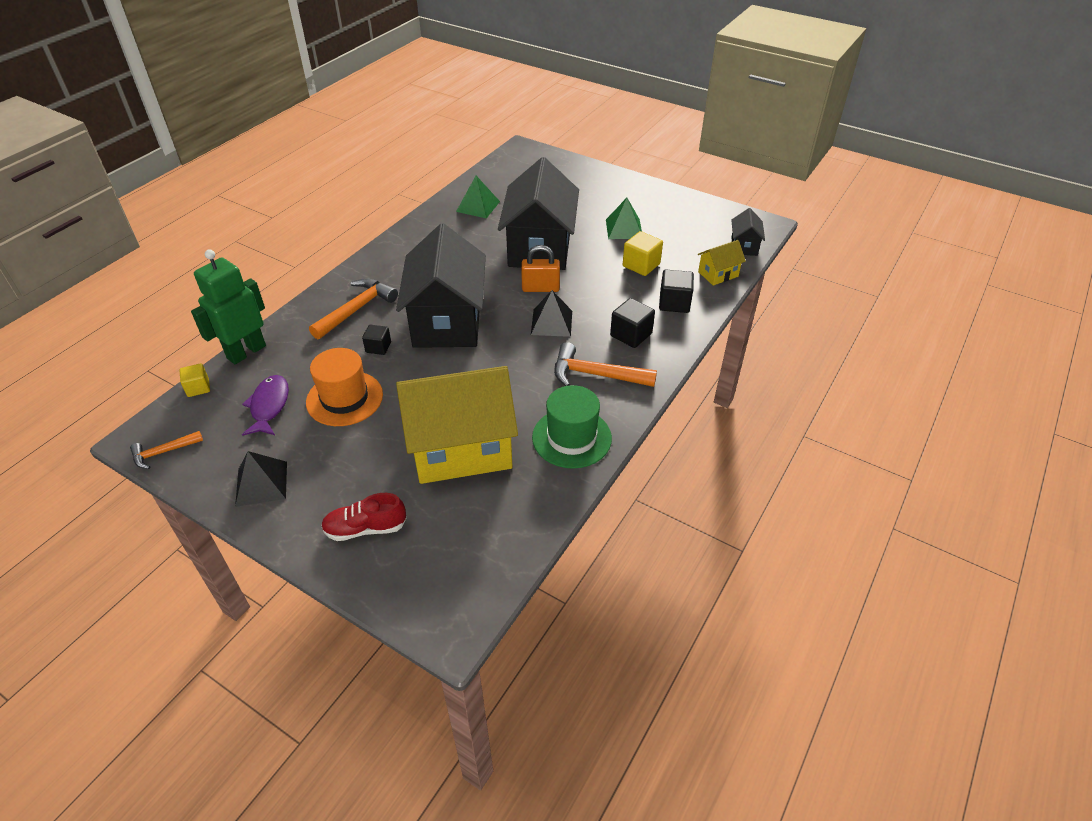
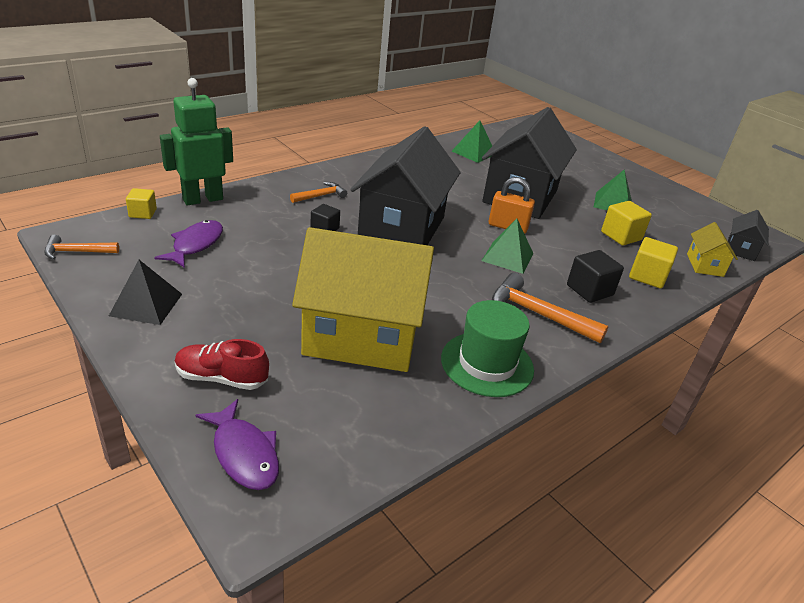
camera: 15 degrees right, 10 degrees down
orange hat [306,348,383,426] -> none
orange hammer [309,279,398,339] -> orange hammer [290,182,347,203], size x0.59
black pyramid [531,290,572,337] -> green pyramid [481,219,533,274]
black cube [659,270,694,313] -> yellow cube [629,237,678,289]
yellow house [698,240,746,286] -> yellow house turned 75 degrees counterclockwise [687,222,738,277]
none -> purple fish [195,399,279,490]

